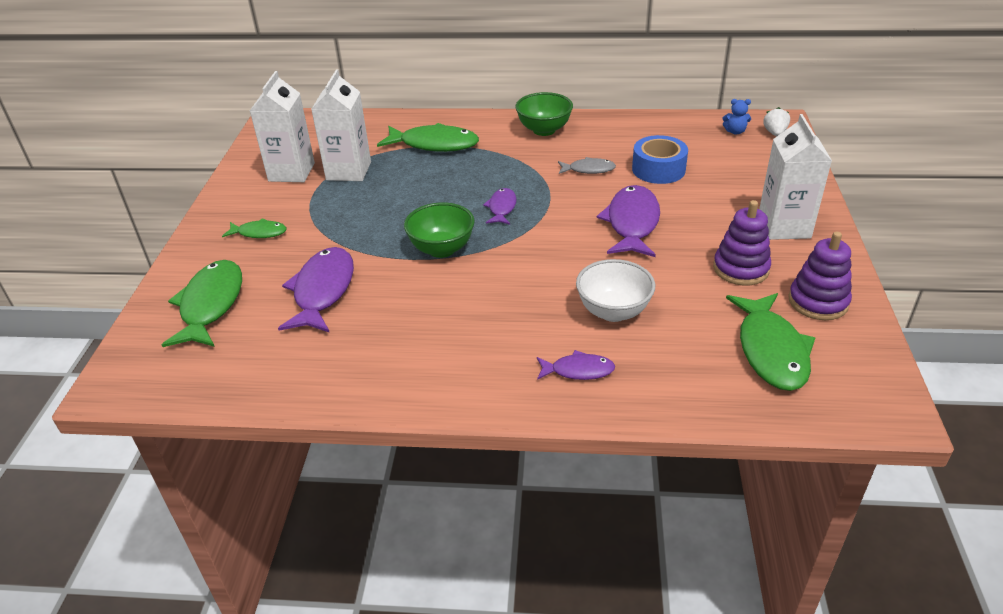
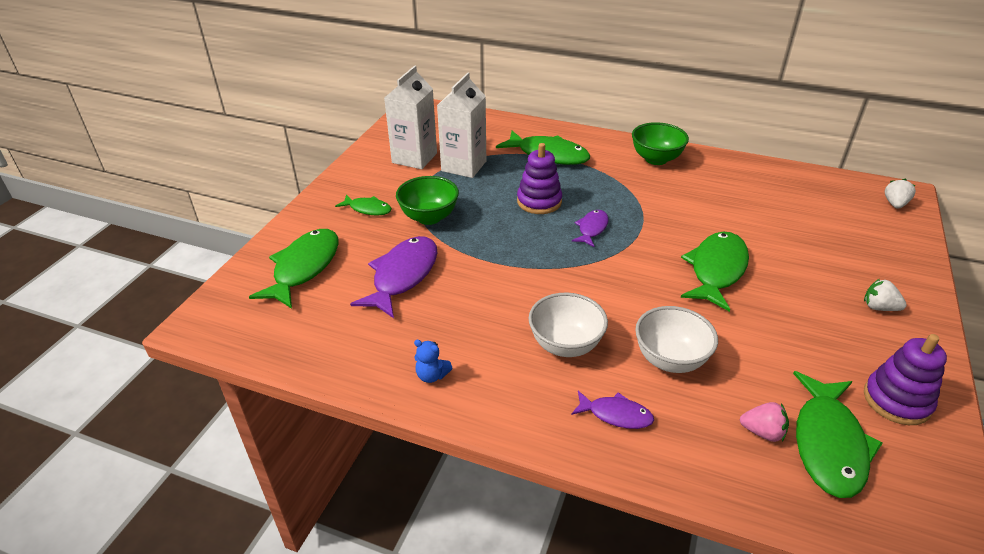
camera: 15 degrees right, 0 degrees up
green bowl [404,202,475,258] -> green bowl moved to [396,176,459,225]
grey fish [558,157,616,174] -> none
purple fish [597,185,660,257] -> green fish [681,232,749,312]
blue tape [632,135,688,184] -> none
purple stacking toy [713,200,771,286] -> purple stacking toy moved to [517,143,562,214]
blue teddy bear [723,99,751,135] -> blue teddy bear moved to [414,340,453,383]
white carton [759,114,832,240] -> white strawberry [864,279,907,311]
none -> white bowl [529,293,608,357]
none -> pink strawberry [740,402,789,442]

